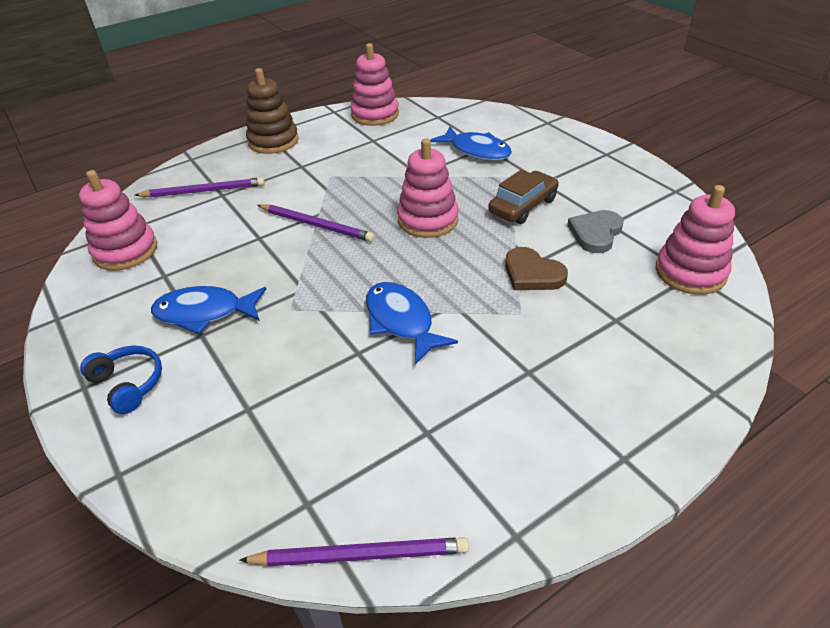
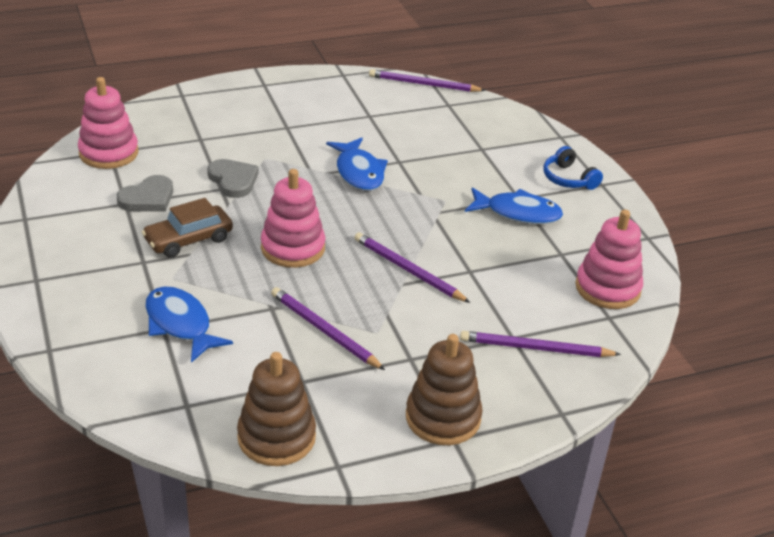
camera: 170 degrees left, 5 degrees down
pink stacking toy [350,43,399,126] -> brown stacking toy [237,352,316,466]
brown heart [505,247,568,290] -> grey heart [207,159,259,198]
none -> purple pencil [271,287,385,370]

